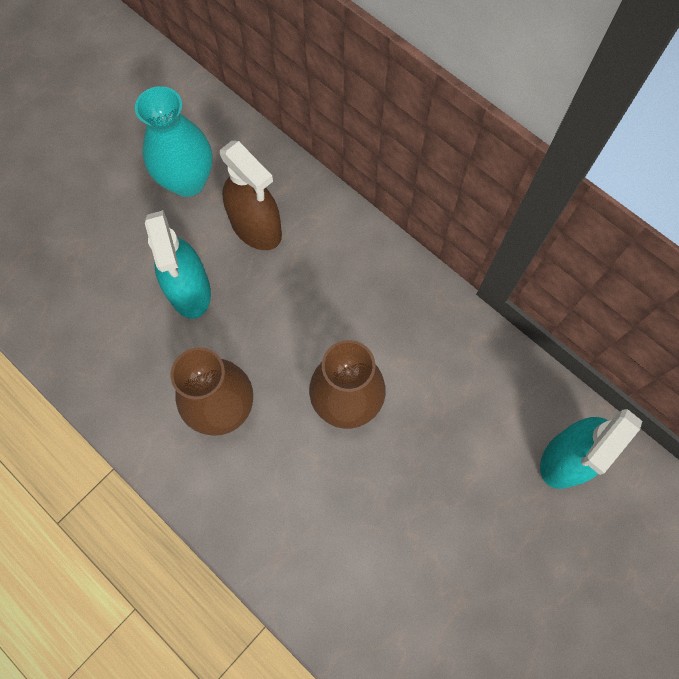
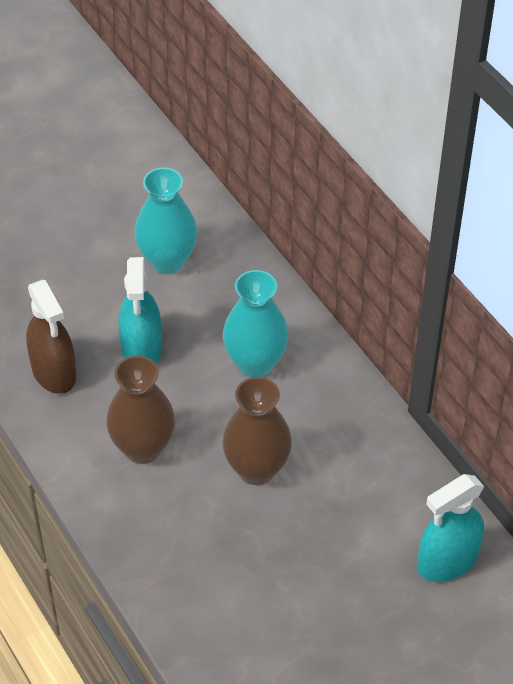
camera: 15 degrees right, 20 degrees down
brown spray bottle [220,141,282,250] -> brown spray bottle moved to [26,280,76,394]
none -> turquoise vase [223,270,289,377]

